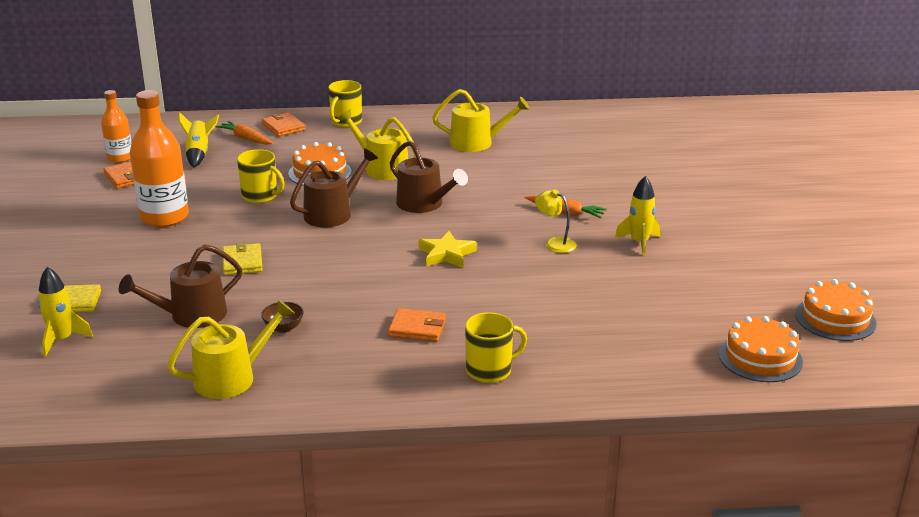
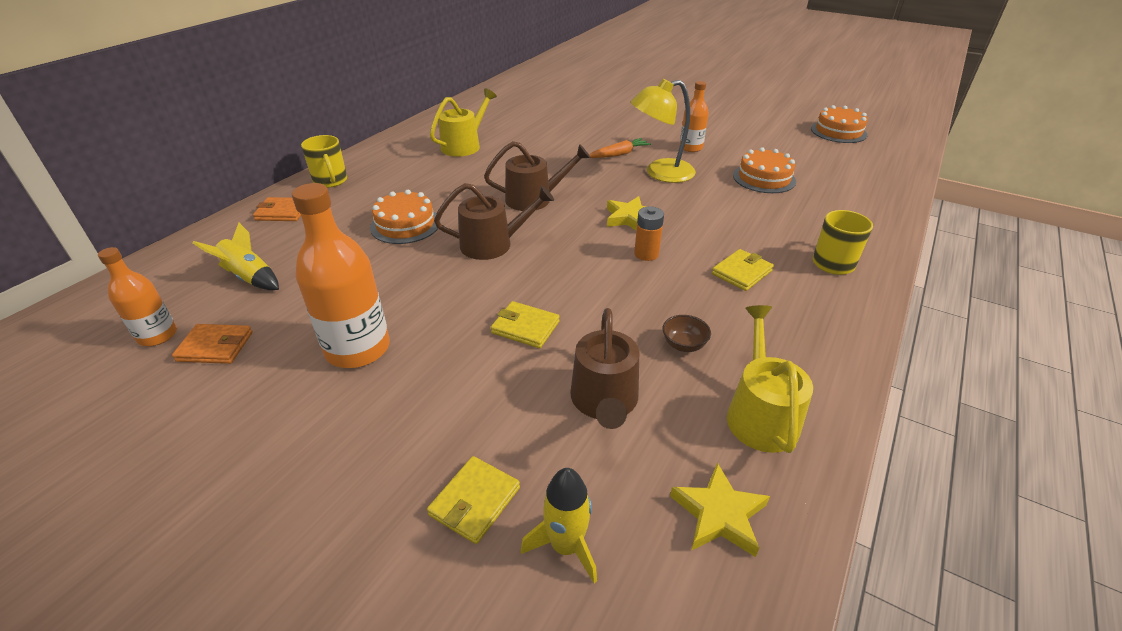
camera: 55 degrees left, 10 degrees up
orange carrot [215,121,273,145] -> none
yellow mug [237,149,285,203] -> none
brown watering can [290,148,378,227] -> brown watering can turned 90 degrees clockwise [434,183,554,260]
yellow watering can [338,109,416,180] -> none
orange wallet [388,308,446,342] -> yellow wallet [712,249,774,291]
yellow lamp [535,189,577,253] -> yellow lamp [631,79,696,183], size x1.85
yellow rocket [615,176,660,256] -> orange bottle [680,81,709,152]
orange cake [719,316,803,382] -> orange cake moved to [733,147,796,193]
none -> orange battery [634,207,664,261]
none -> yellow star [670,462,770,557]

